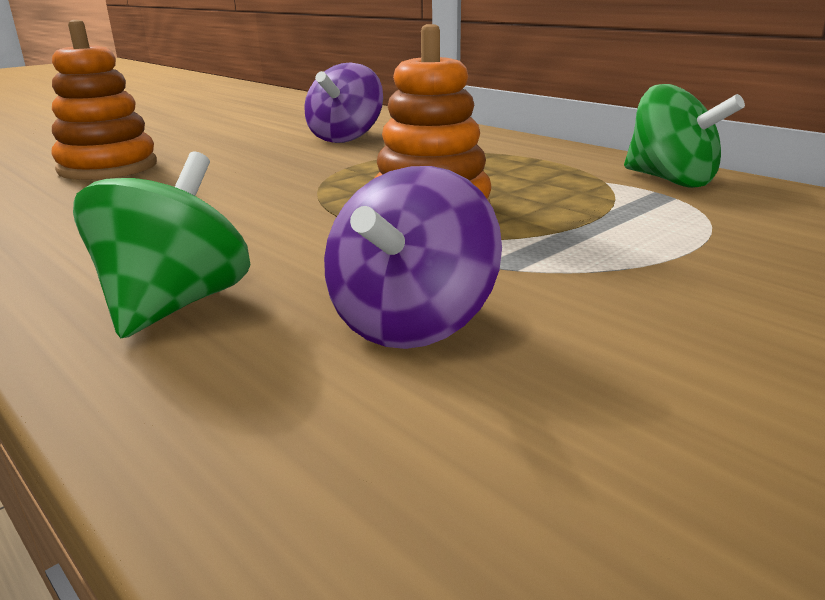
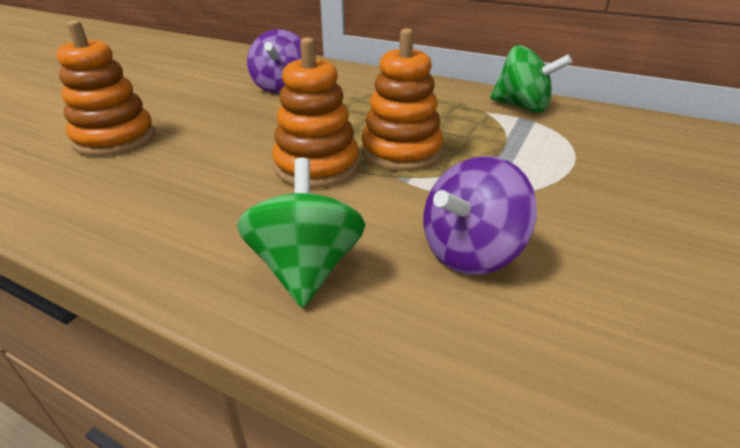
camera: 20 degrees left, 10 degrees up
purple spinning top [324,166,502,349] -> purple spinning top turned 45 degrees clockwise [423,156,537,275]
none -> orange stacking toy [272,38,359,188]

